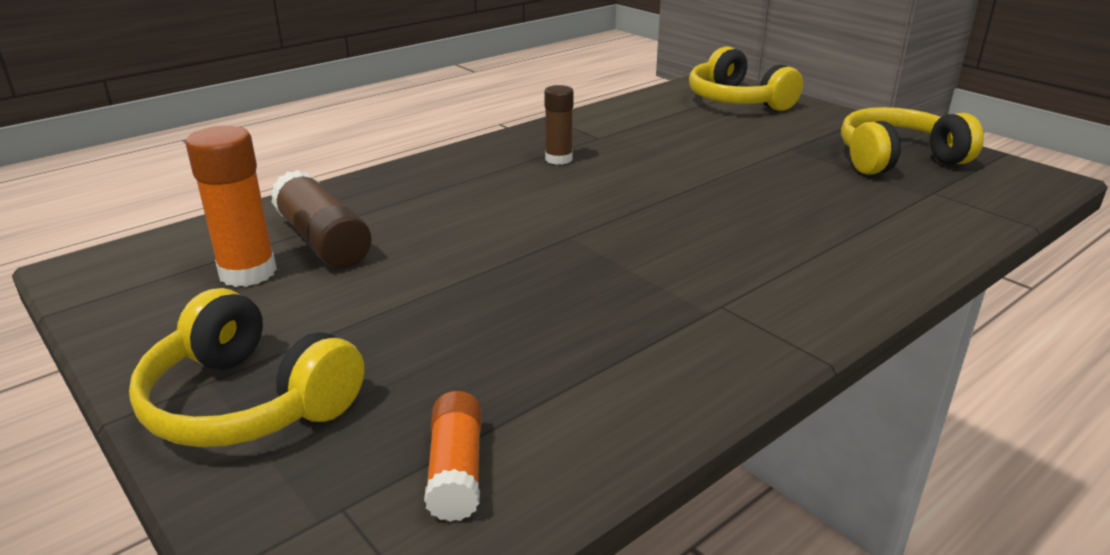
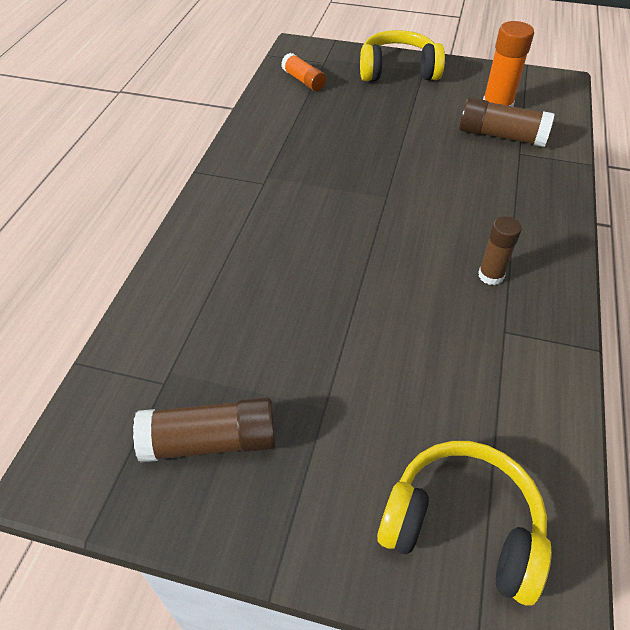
camera: 145 degrees right, 20 degrees up
yellow headphones [841,107,984,175] -> brown glue stick [133,397,276,463]

